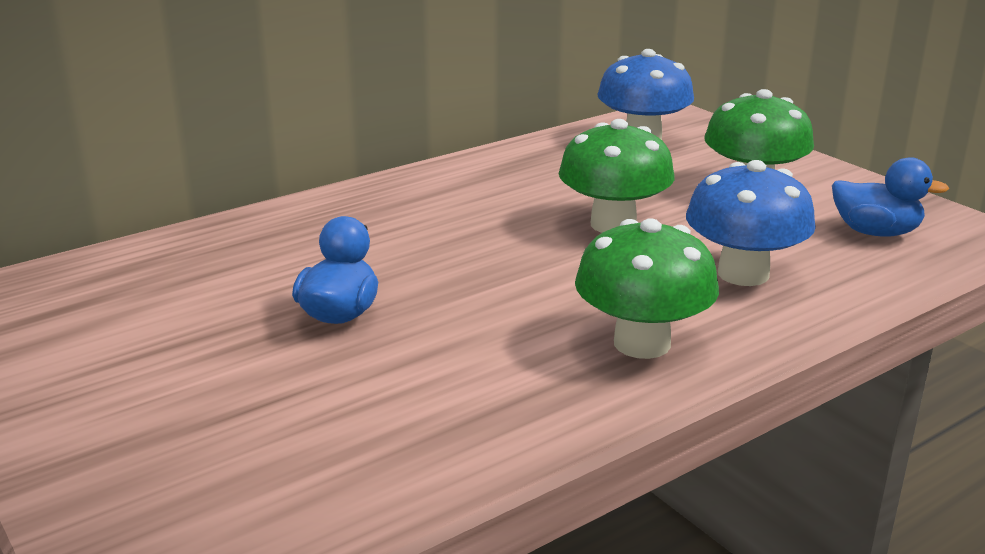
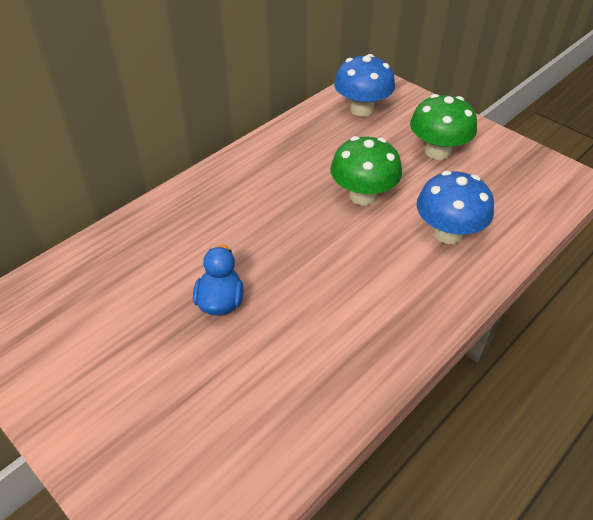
camera: 10 degrees left, 20 degrees up
green mushroom [575,218,719,359] -> none
blue duck [832,157,949,237] -> none

